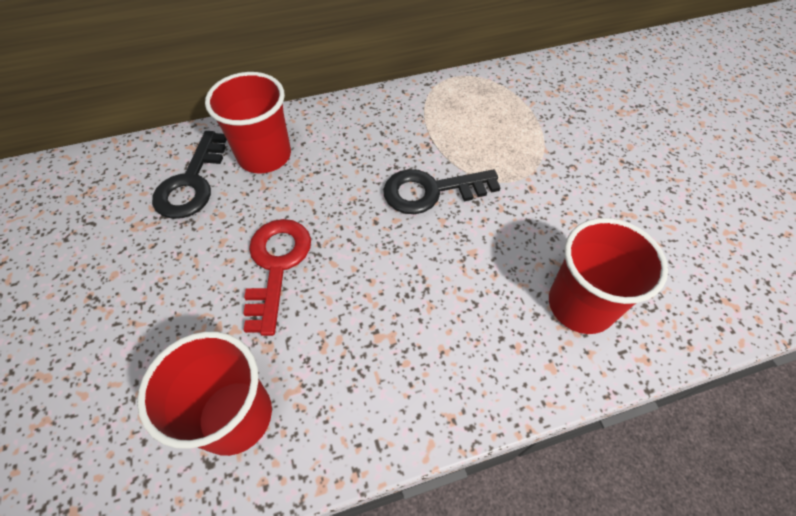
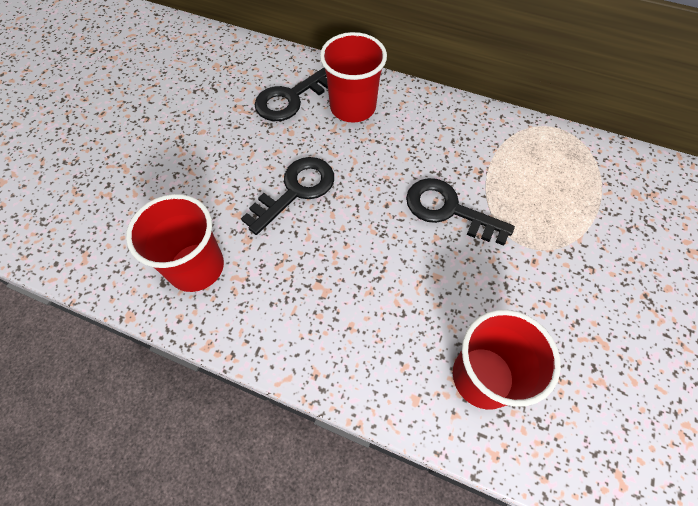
camera: 40 degrees right, 5 degrees up
red key [243,219,311,336] -> black key [241,157,334,235]

